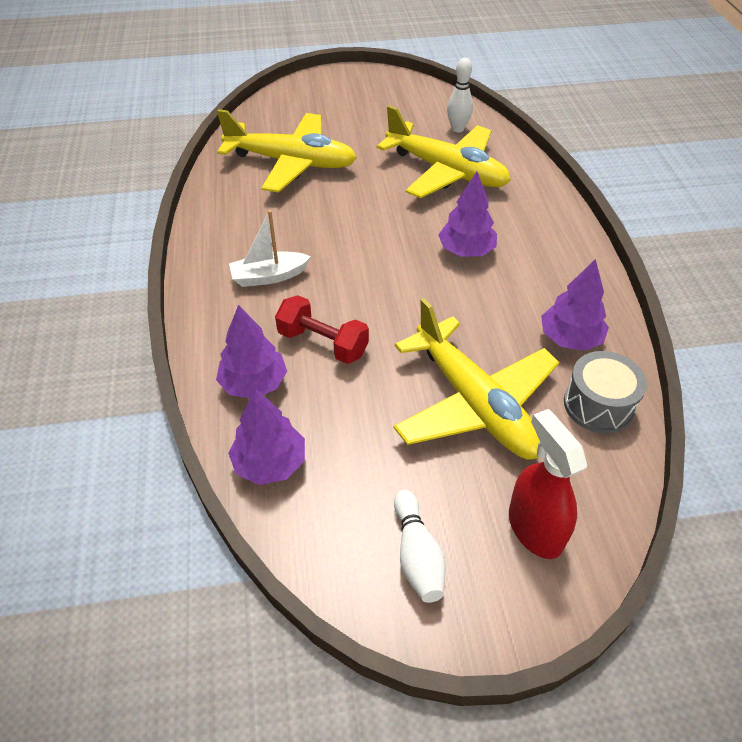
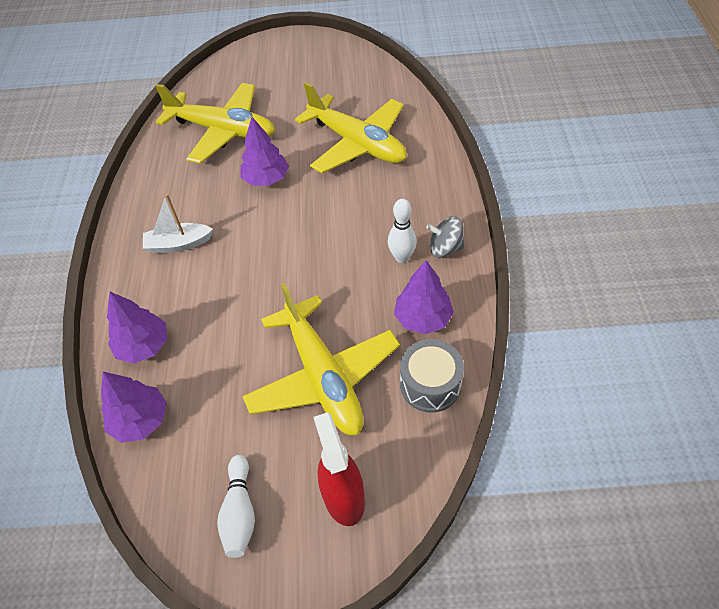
camera: 10 degrees right, 5 degrees up
red dumbbell [275,295,369,364] -> none
purple tree [438,172,497,257] -> purple tree moved to [240,117,289,186]
white bowling pin [447,58,473,132] -> white bowling pin moved to [388,199,417,263]
none -> grey spinning top [426,216,465,257]

